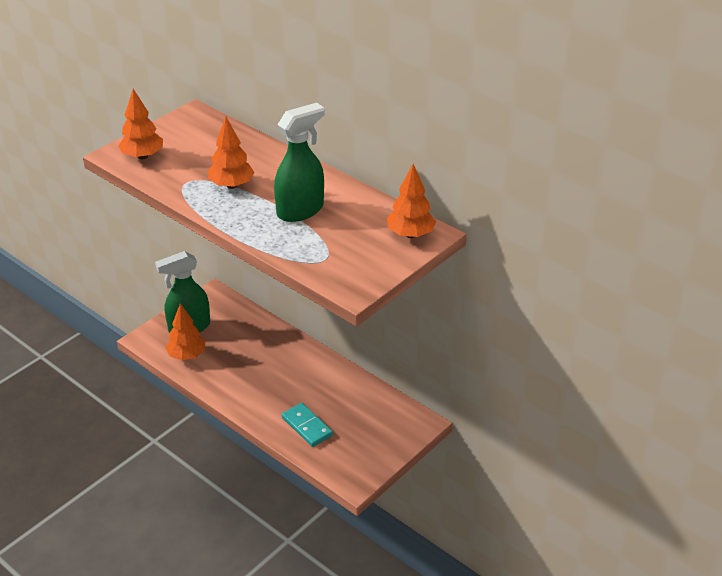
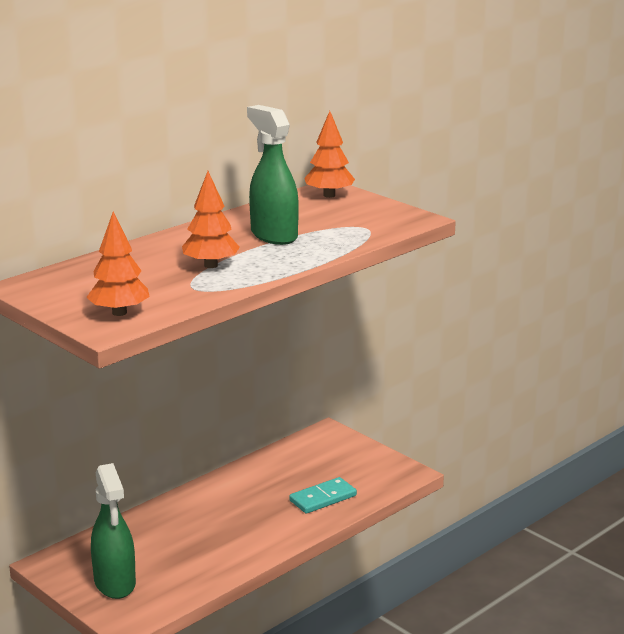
camera: 85 degrees left, 15 degrees down
orange tree [166,303,205,360] -> none

